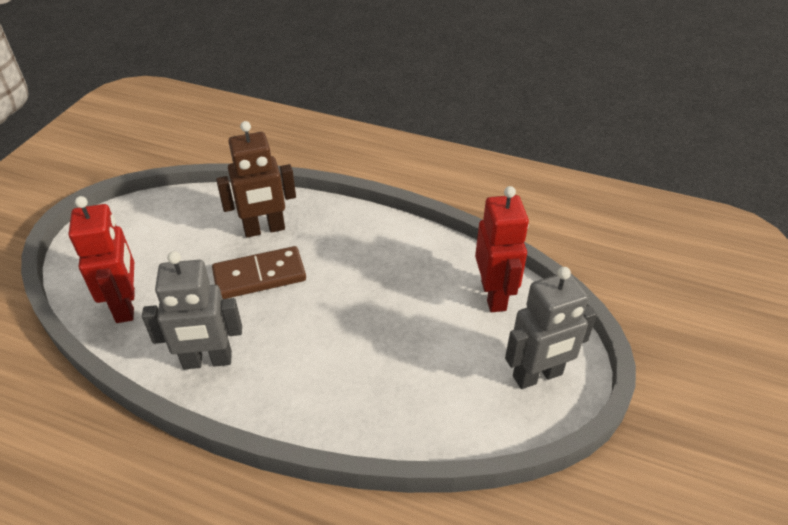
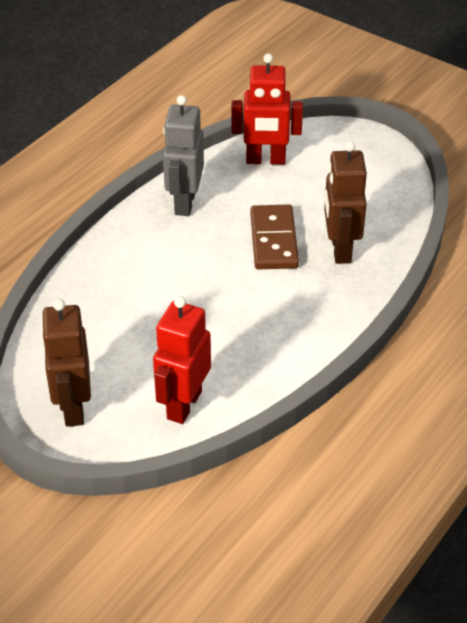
camera: 105 degrees right, 0 degrees up
red robot [475,186,529,312] -> red robot turned 105 degrees clockwise [153,296,211,424]
grey robot [505,267,597,389] -> brown robot [41,299,91,427]

